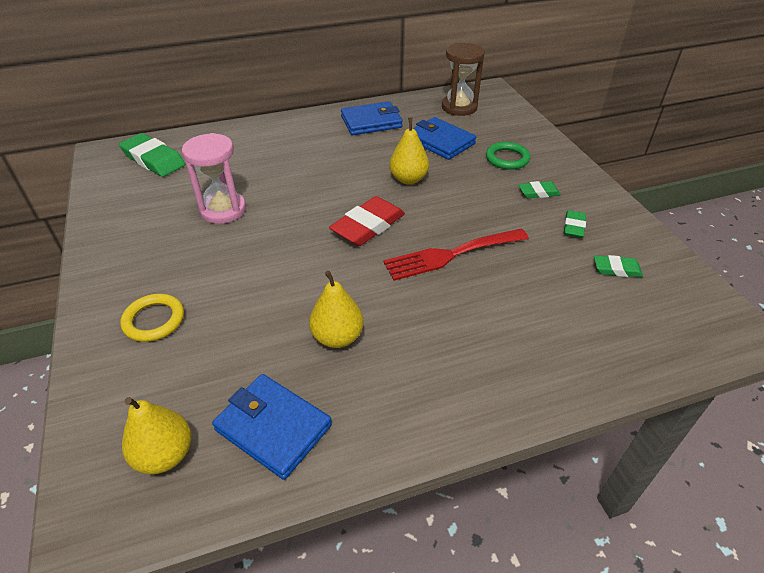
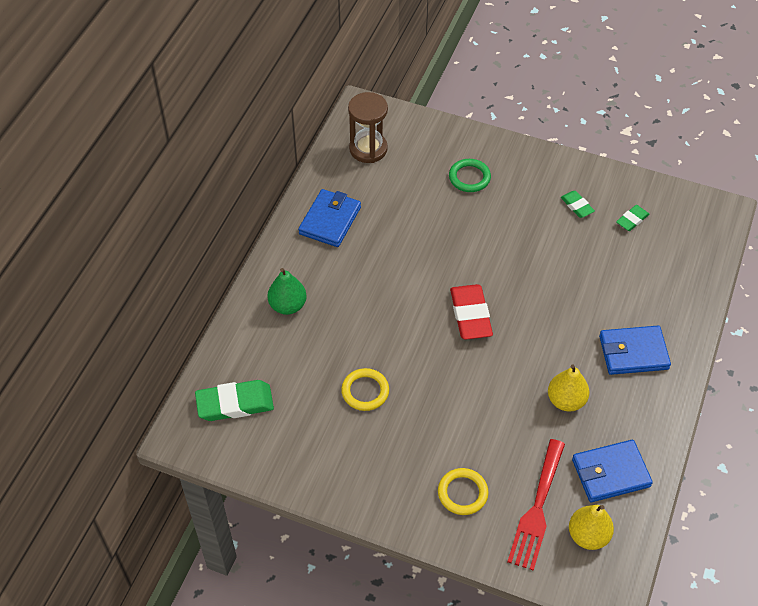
camera: 50 degrees left, 10 degrees up
pink hourglass [182,133,246,224] -> yellow ring [341,368,389,411]
red fork [383,229,529,281] -> red fork moved to [508,439,565,571]
yellow pear [389,117,429,184] -> none
blue wallet [413,117,476,160] -> blue wallet moved to [599,326,671,375]
green eraser [518,181,561,198] -> none
none -> green pear [267,268,307,315]

